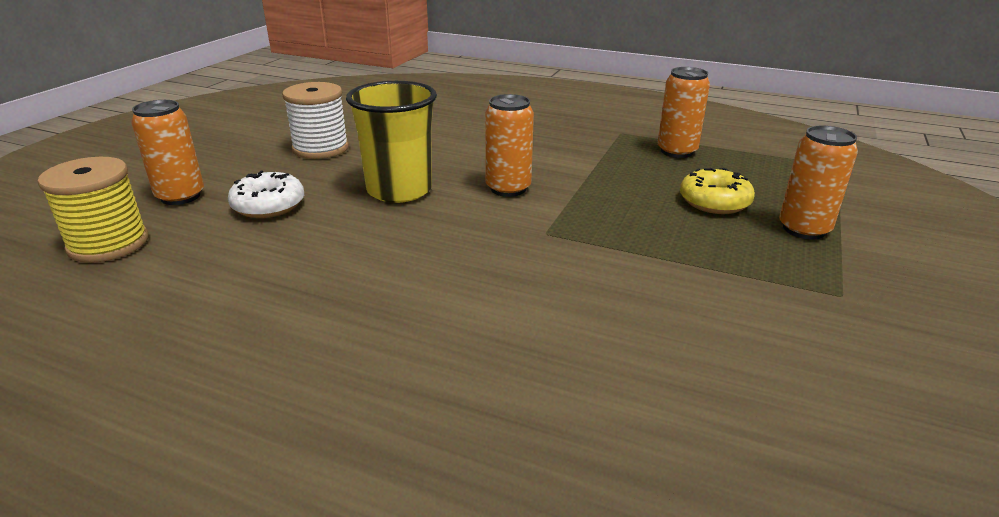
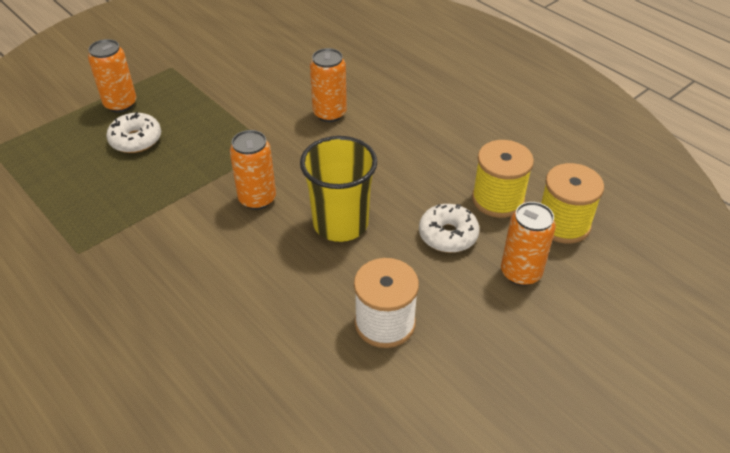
camera: 155 degrees left, 15 degrees up
orange can [658,67,710,158] -> orange can moved to [310,48,347,122]
yellow donut [680,168,755,214] -> white donut [106,112,161,153]
none -> yellow spool [472,140,534,218]

